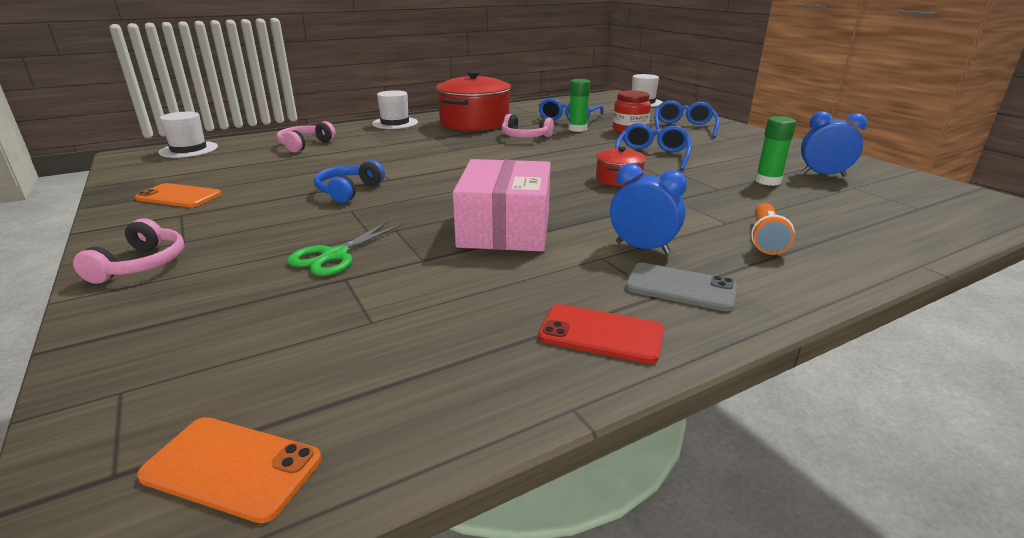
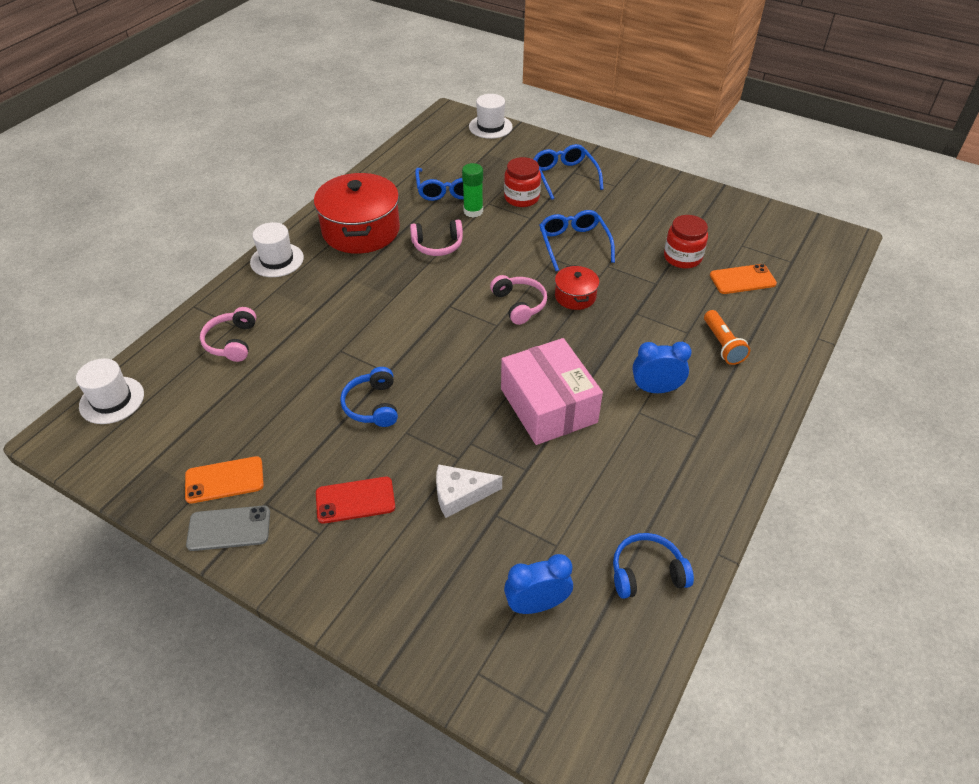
camera: 30 degrees left, 20 degrees up
pink headphones [73,218,184,284] -> pink headphones moved to [490,275,547,325]
orange phone [137,417,321,523] -> orange phone moved to [710,264,777,294]
green scissors [287,221,403,276] -> white cheese [436,464,502,518]
red phone [538,304,664,364] -> red phone moved to [316,477,395,524]
grey phone [625,263,737,311] -> grey phone moved to [186,505,270,551]
green glue stick [755,116,796,186] -> red jar [664,215,708,268]
blue clock [801,111,867,177] -> blue clock moved to [504,554,573,614]
none -> blue headphones [613,533,694,599]

